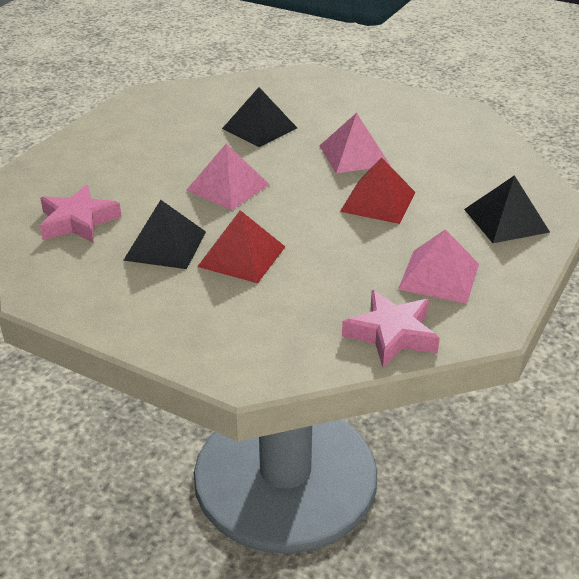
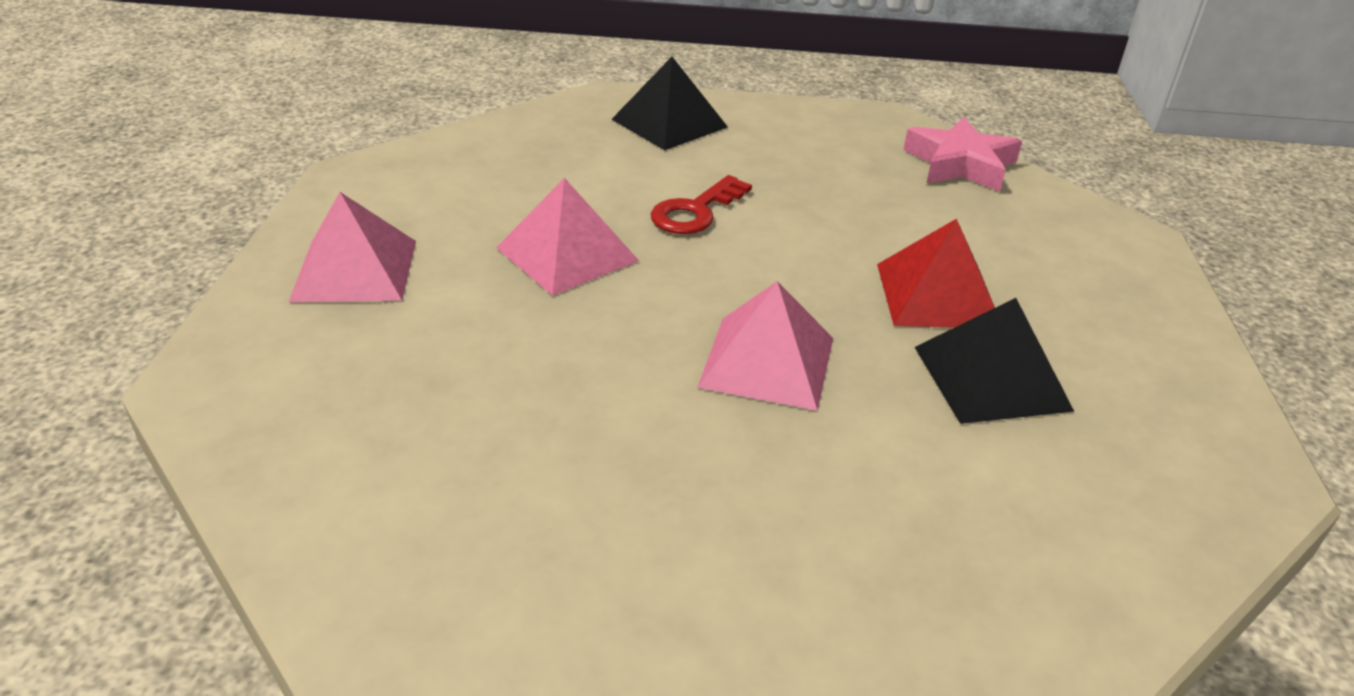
camera: 115 degrees left, 0 degrees up
pink star [40,185,122,243] -> none
black pyramid [222,87,297,147] -> none
red pyramid [340,157,416,224] -> red key [651,175,752,234]
pink pyramid [398,229,479,304] -> pink pyramid moved to [289,192,416,302]

